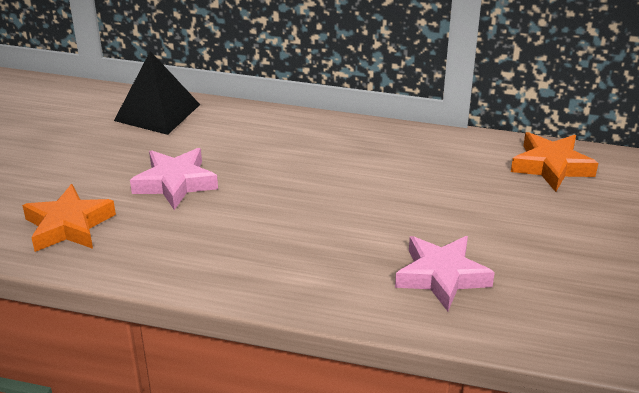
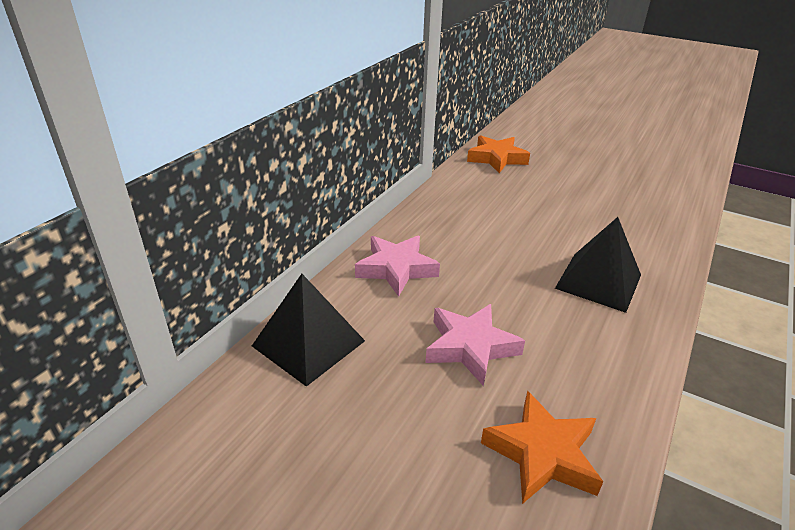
camera: 75 degrees left, 0 degrees up
pink star [395,236,495,311] -> pink star moved to [355,236,440,297]
none -> black pyramid [555,217,641,313]

